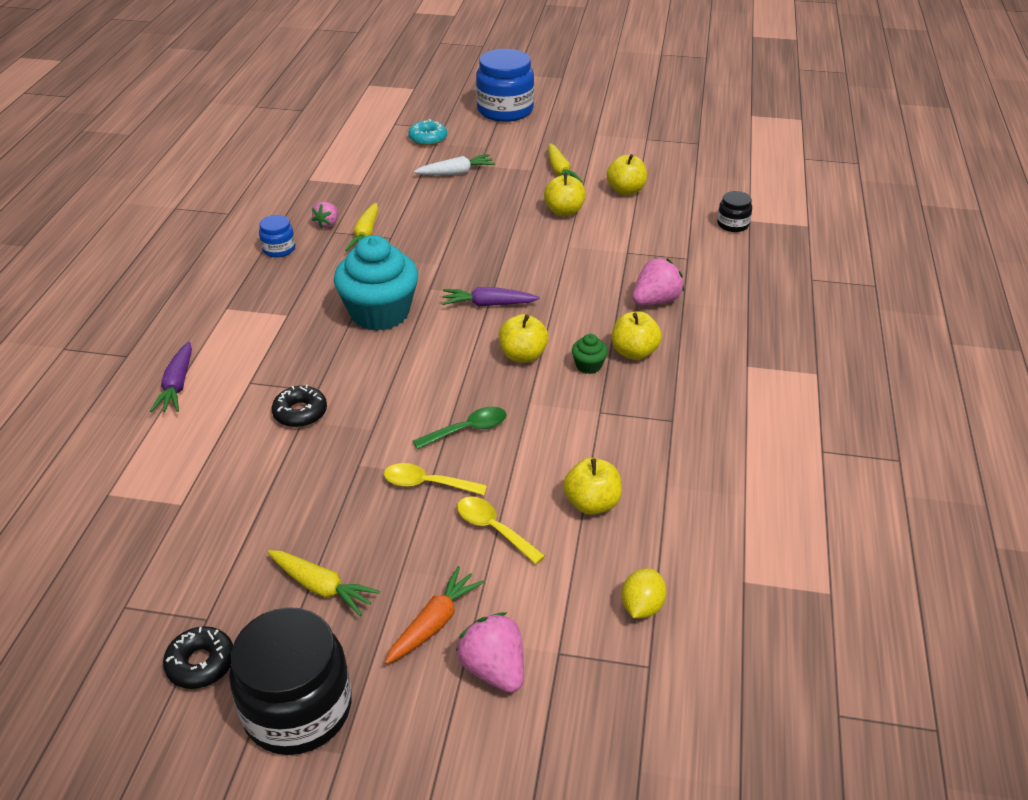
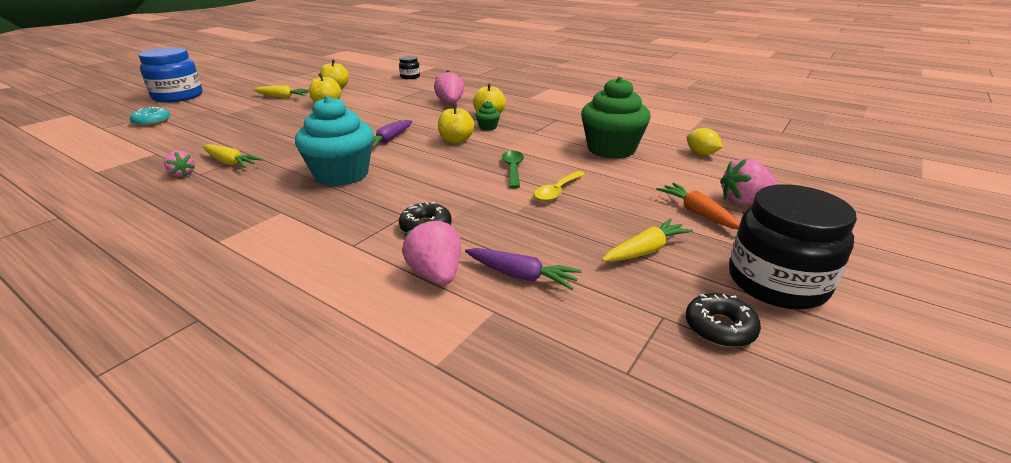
camera: 65 degrees left, 10 degrees down
purple carrot [150,342,192,412] -> purple carrot moved to [465,248,582,290]
blue jar [259,215,295,257] -> none
white carrot [414,154,496,175] -> none
yellow spoon [457,496,545,564] -> none
yellow apple [563,458,622,515] -> green cupcake [581,77,651,159]
none -> pink strawberry [402,218,461,285]

